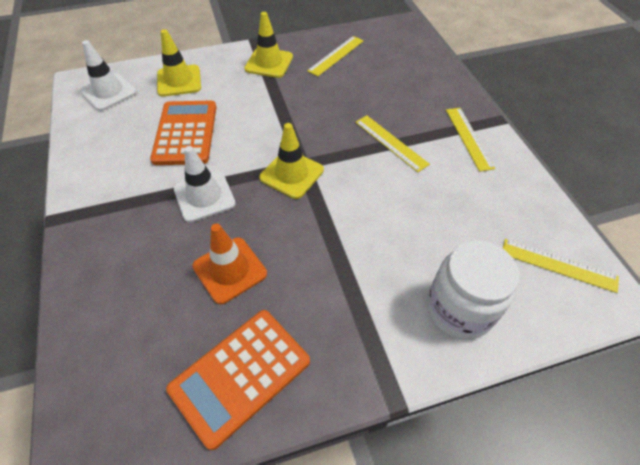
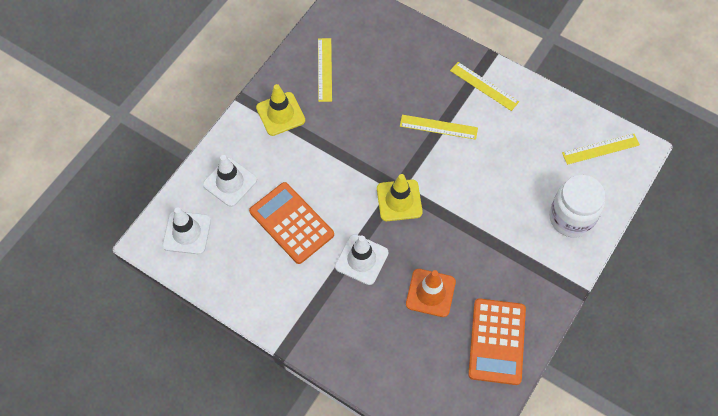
camera: 40 degrees left, 10 degrees up
yellow traffic cone [157,29,201,97] -> white traffic cone [203,155,257,207]

